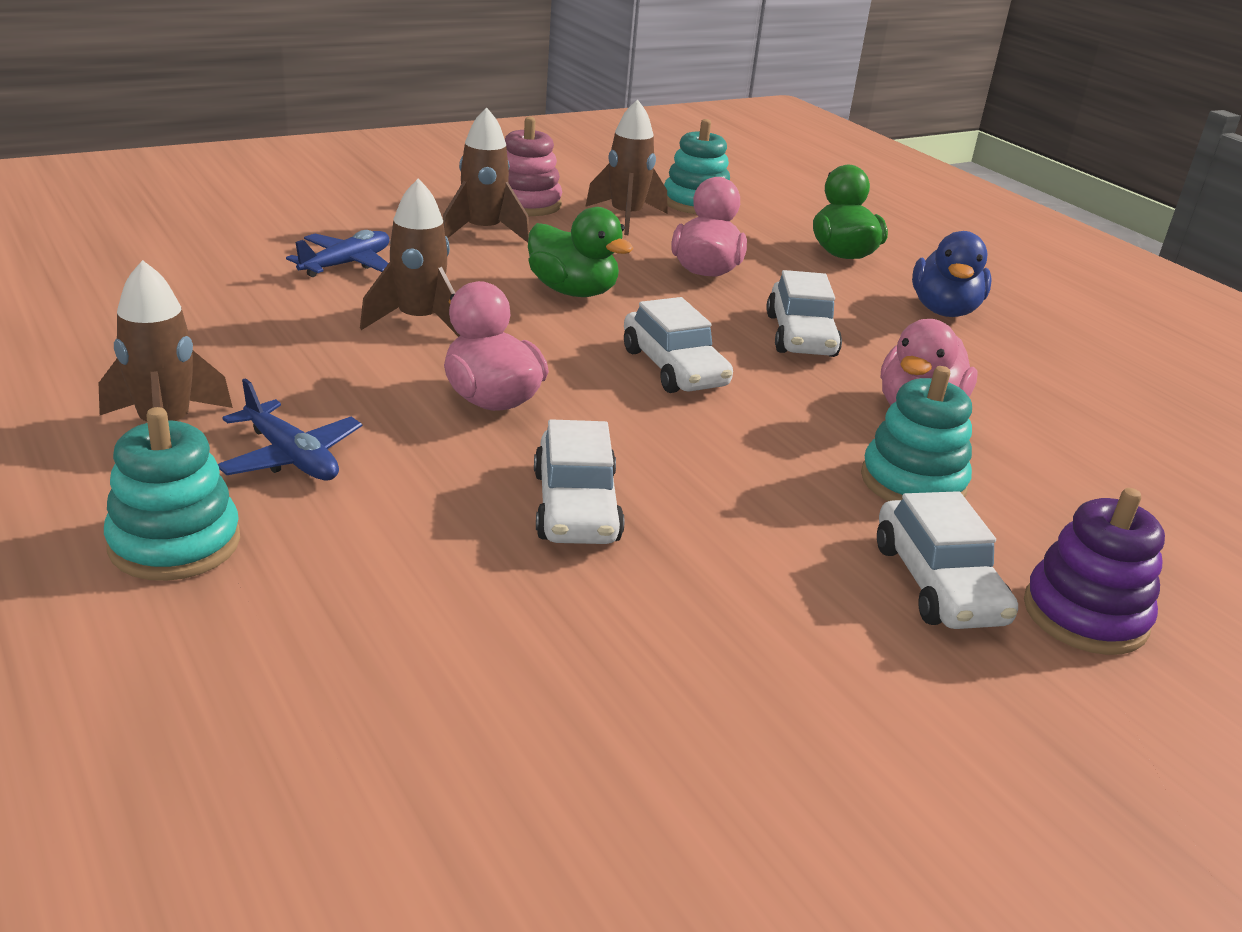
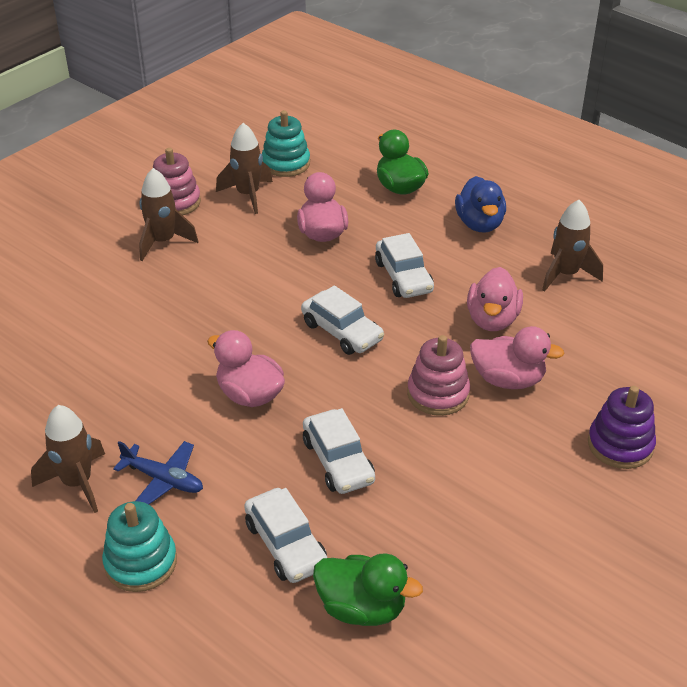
camera: 15 degrees left, 10 degrees up
blue plane [286,230,389,277] -> none
brown rocket [360,178,460,337] -> brown rocket moved to [542,200,603,292]
green duck [528,207,634,297] -> green duck moved to [313,553,423,626]
turquoise stacking toy [861,366,972,501] -> pink duck [470,326,565,389]
white car [877,491,1018,629] -> white car moved to [244,488,327,583]
none -> pink stacking toy [407,335,470,416]

